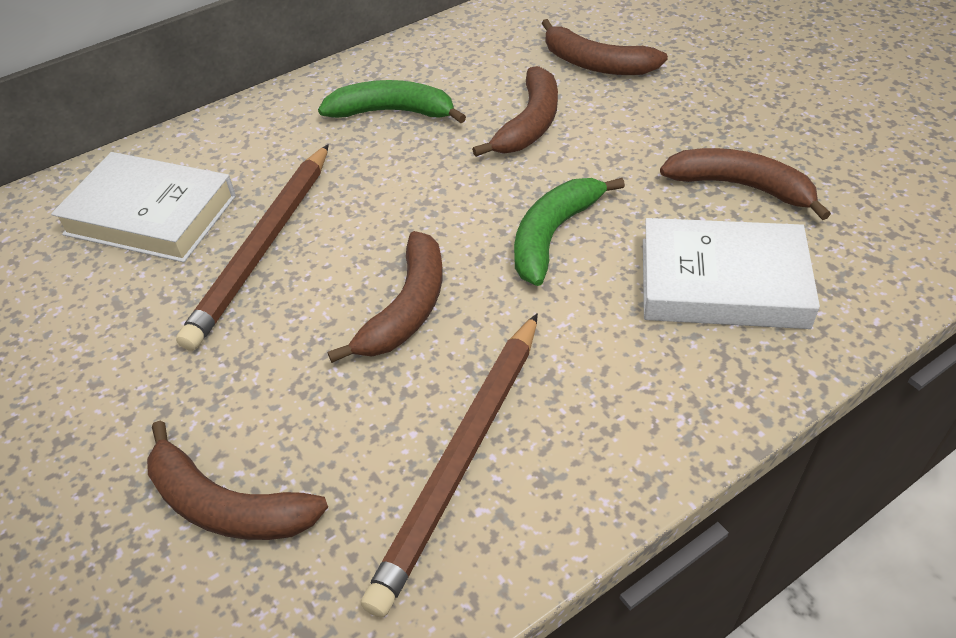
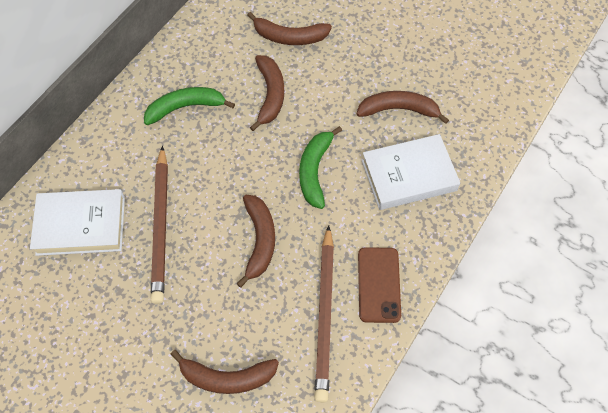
camera: 25 degrees left, 15 degrees up
none -> brown phone [358,247,401,323]

